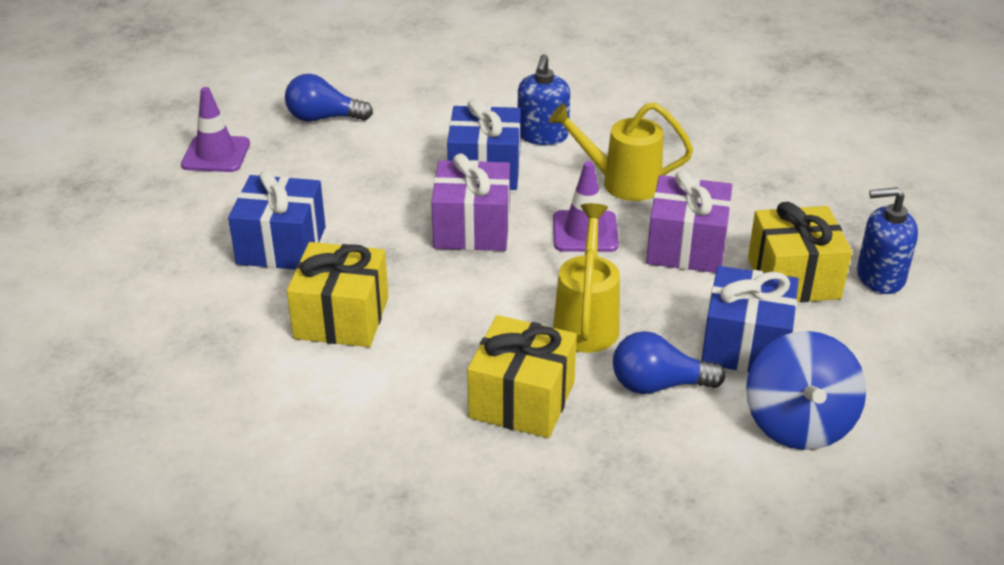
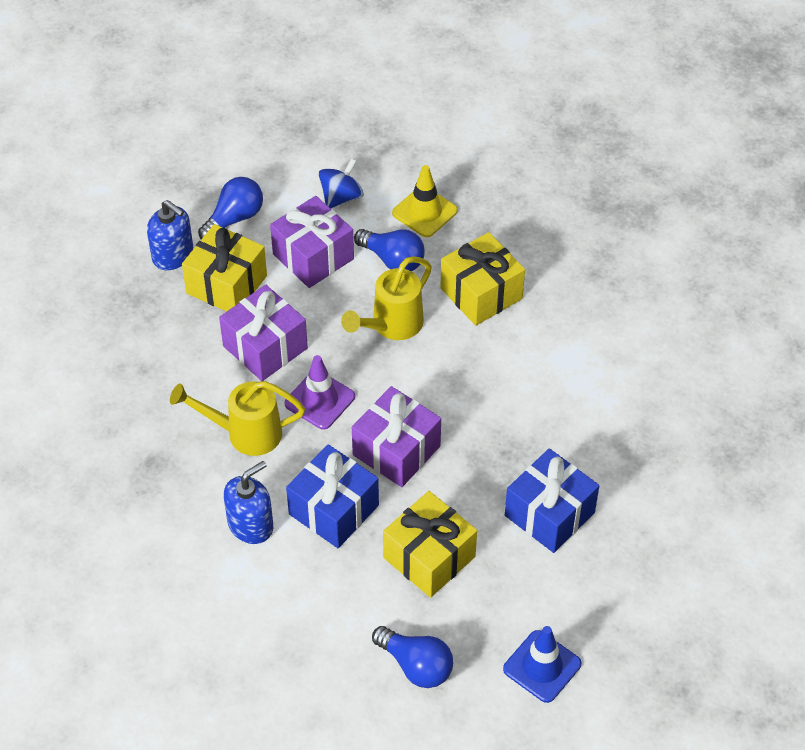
camera: 145 degrees left, 15 degrees up
purple traffic cone [181,87,250,172] -> blue traffic cone [503,626,581,703]
yellow gift [287,242,389,347] -> yellow gift moved to [383,491,477,598]
yellow watering can [548,102,693,201] -> yellow watering can turned 135 degrees clockwise [170,381,305,456]
blue gift [701,266,799,372] -> purple gift [270,196,354,288]
blue spinning top [746,331,866,450] -> blue spinning top [319,158,363,208], size x0.65
none -> blue light bulb [198,177,263,239]
none -> yellow traffic cone [392,165,458,237]

